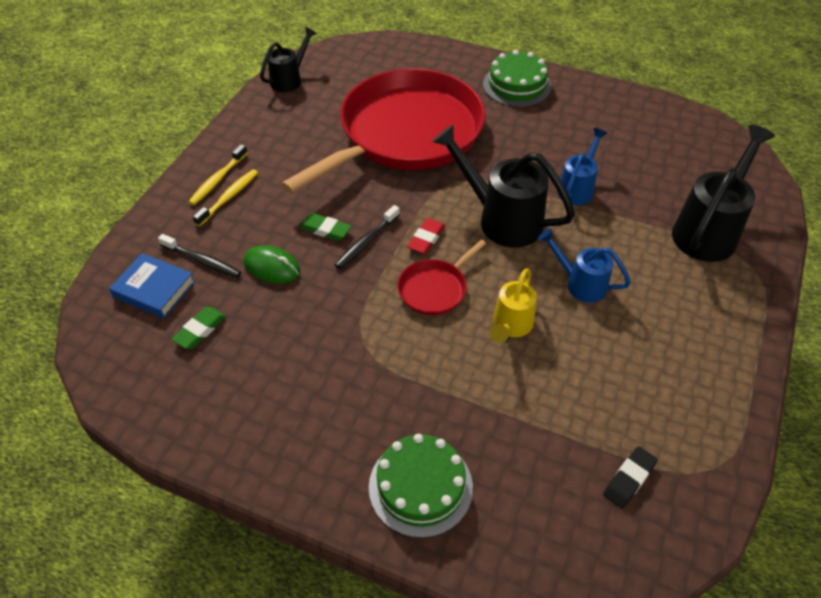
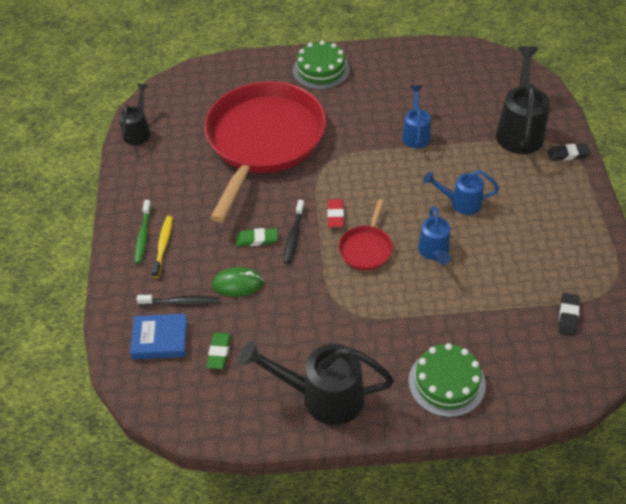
camera: 25 degrees left, 0 degrees up
yellow toothbrush [189,144,248,205] -> green toothbrush [134,200,152,264]
black watering can [432,125,575,248] -> black watering can moved to [239,341,394,425]
yellow watering can [490,268,537,343] -> blue watering can [418,206,451,265]
none -> black eraser [547,144,590,161]

